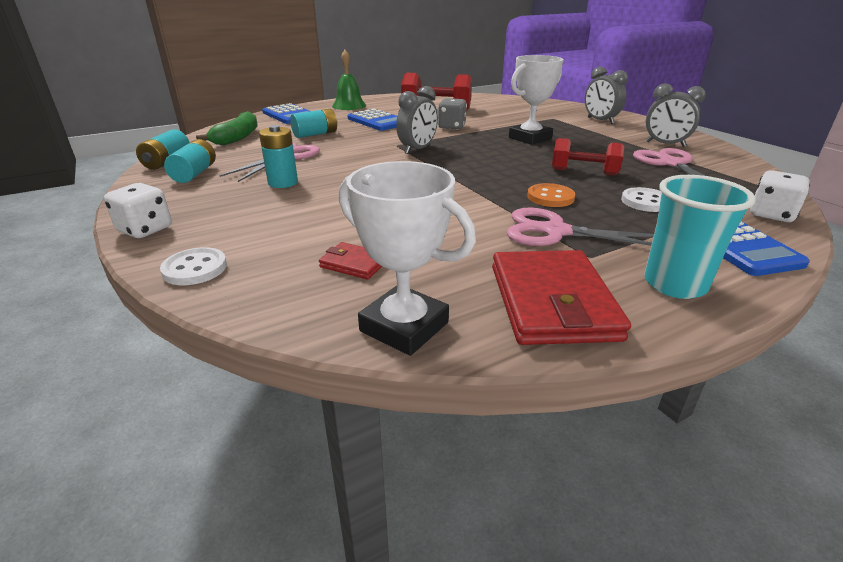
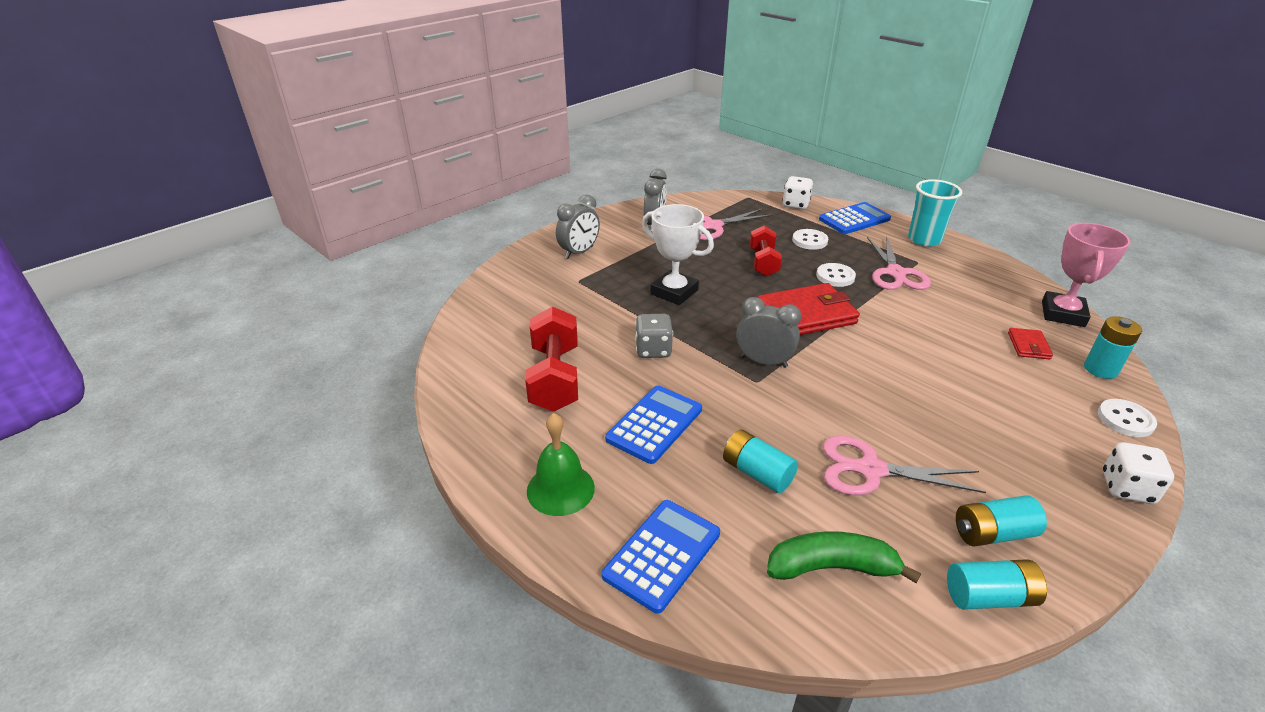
camera: 105 degrees left, 5 degrees up
turquoise battery [259,125,298,188] -> turquoise battery moved to [1084,316,1142,379]
white trophy [339,161,476,356] -> pink trophy [1042,223,1130,327]
red wallet [492,250,631,345] -> red wallet moved to [758,283,860,335]
orange button [527,183,575,207] -> white button [816,263,856,287]

